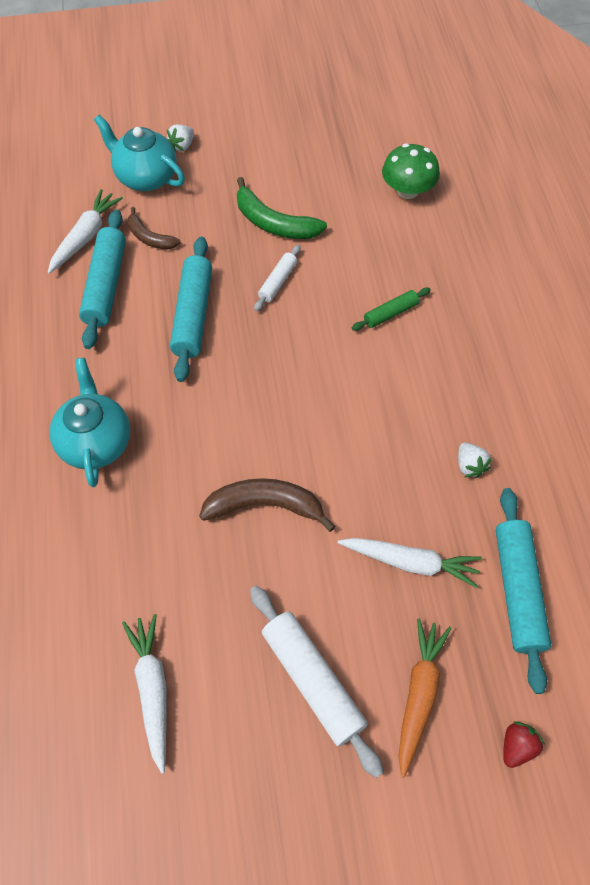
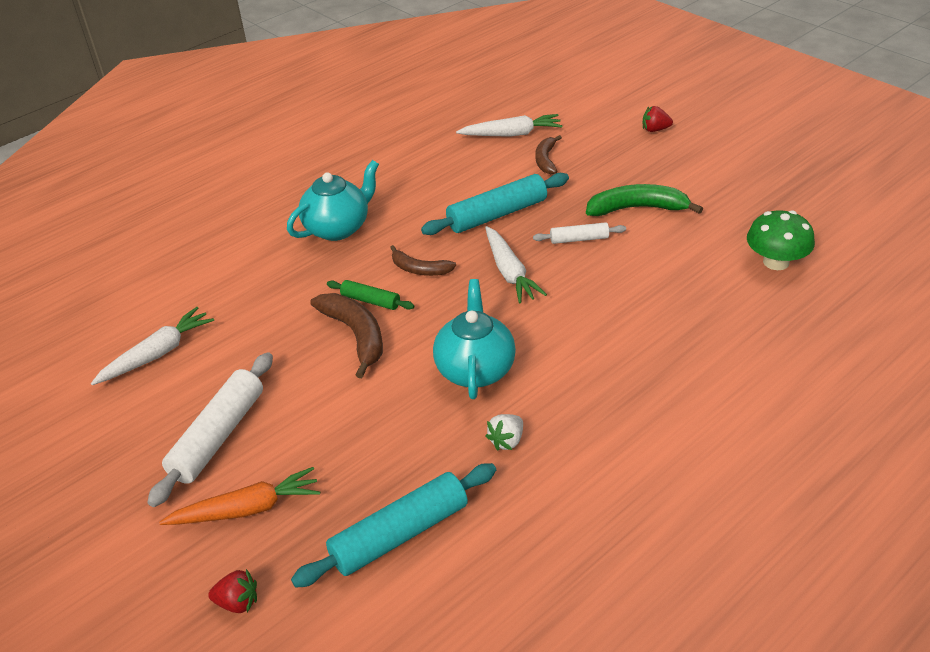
camera: 60 degrees right, 20 degrees down
turquoise rolling pin [79,209,126,349] -> none
turquoise teapot [94,115,185,191] -> turquoise teapot moved to [433,279,516,399]
white strawberry [167,124,194,152] -> red strawberry [643,106,673,132]
green banana [237,177,327,239] -> green banana turned 90 degrees clockwise [586,184,703,216]
white carrot [338,538,482,588] -> white carrot moved to [485,226,547,303]
green rolling pin [352,288,431,331] -> green rolling pin moved to [327,280,414,310]
none -> brown banana [390,245,456,276]

